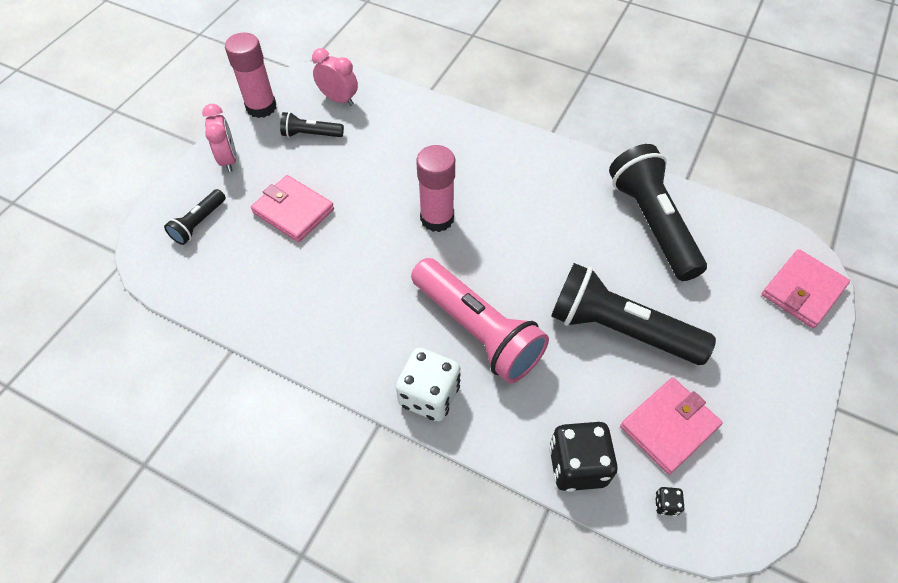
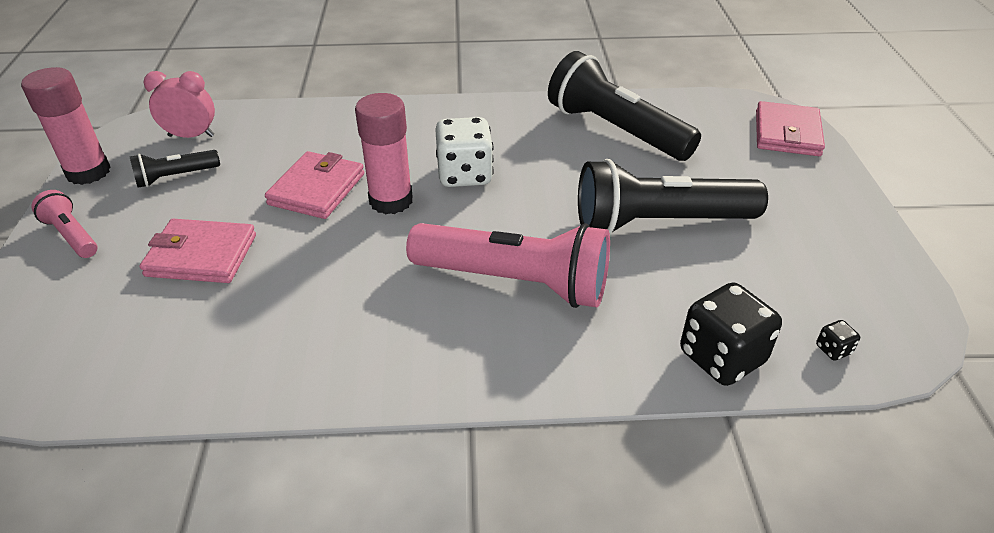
camera: 30 degrees left, 15 degrees down
black flashlight [164,189,226,245] -> none
pink clock [202,104,237,172] -> pink flashlight [31,190,97,258]
white dice [396,348,461,421] -> white dice moved to [435,117,494,187]
pink wallet [620,378,722,474] -> pink wallet moved to [265,151,364,219]

